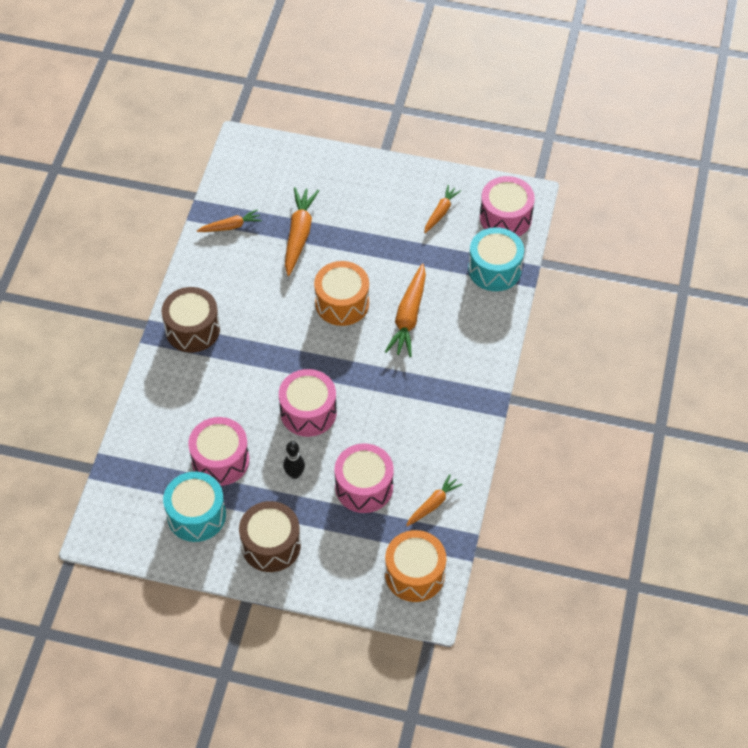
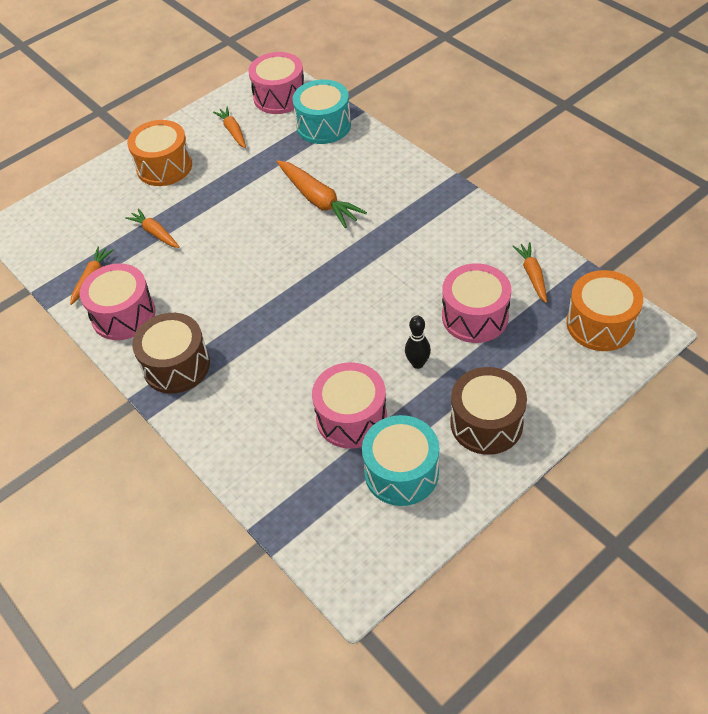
camera: 50 degrees left, 5 degrees down
pink drum [279,369,337,437] -> pink drum moved to [80,263,156,340]
orange carrot [285,187,319,276] -> orange carrot [125,208,180,248], size x0.60
orange drum [314,261,369,326] -> orange drum moved to [127,120,192,186]

